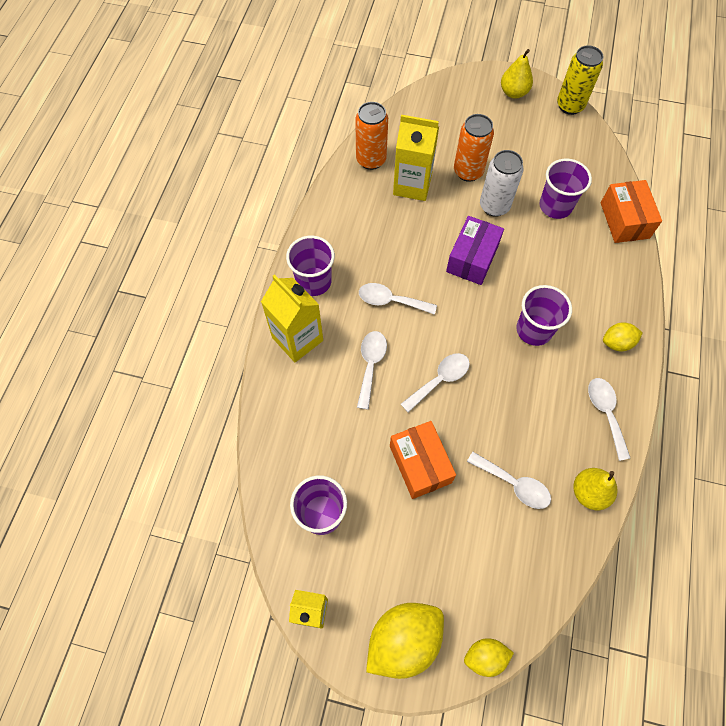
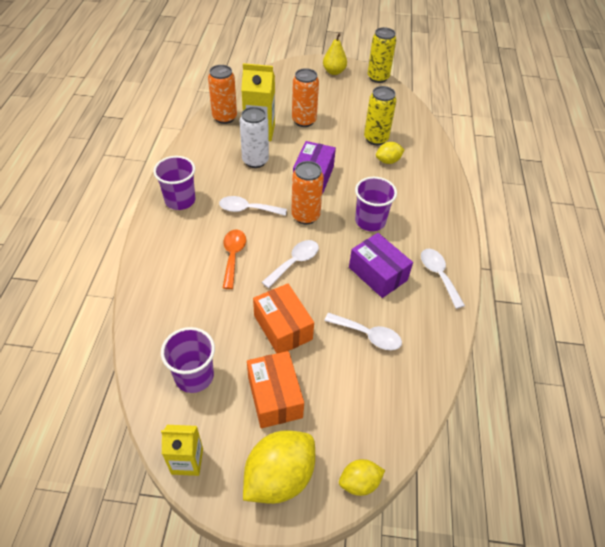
camera: 10 degrees left, 15 degrees down
yellow carton [261,274,323,362] -> none
white spoon [357,331,387,410] -> orange spoon [223,229,246,289]
white can [480,150,524,217] -> white can moved to [240,107,269,168]
purple cup [539,159,592,219] -> yellow can [364,86,397,145]
yellow pear [573,468,618,510] -> none
orange box [601,180,662,243] -> orange box moved to [247,351,304,428]
yellow lemon [603,322,643,351] -> yellow lemon moved to [376,142,404,164]
none -> orange can [291,161,324,225]
none -> purple box [349,233,413,298]

